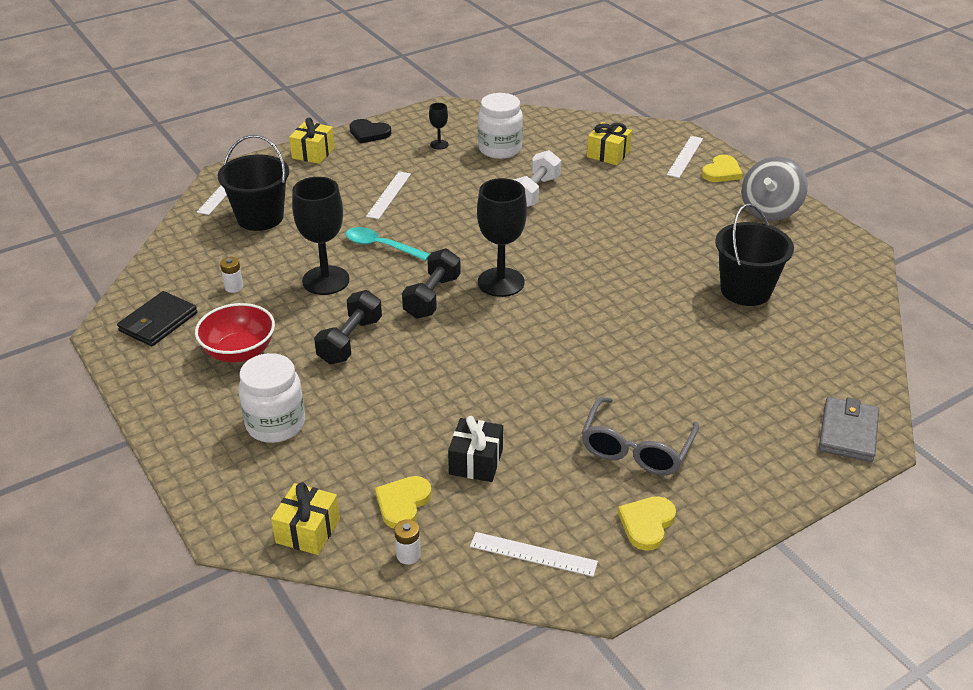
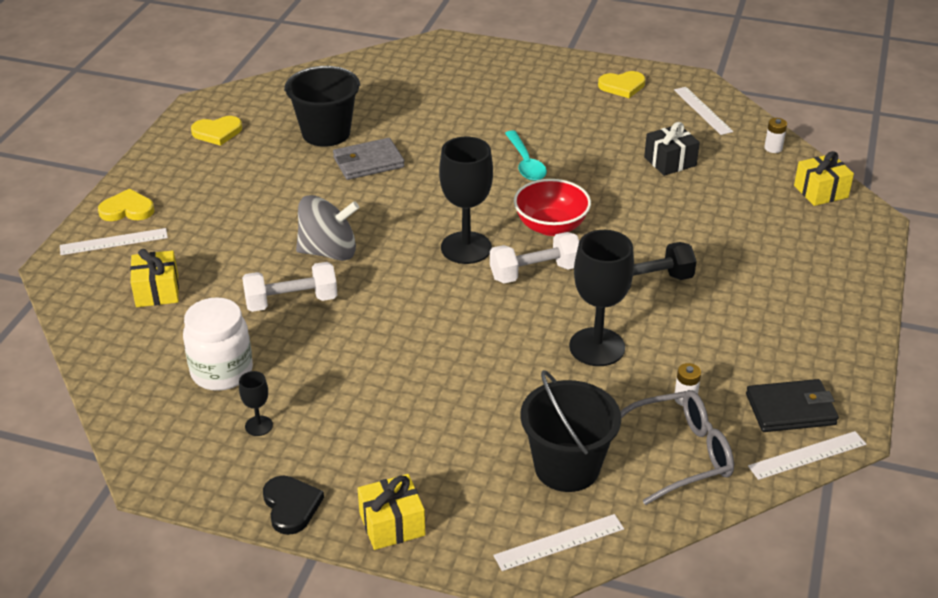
camera: 130 degrees left, 0 degrees up
red bowl [195,303,275,363] -> red bowl moved to [514,179,591,236]
white jar [238,353,305,443] -> none
turquoise spoon [345,227,430,261] -> turquoise spoon moved to [505,130,547,181]
white ruler [366,171,411,219] -> white ruler moved to [748,431,866,480]
yellow heart [375,476,432,528] -> yellow heart moved to [191,116,242,146]
black dumbbell [402,248,461,319] -> white dumbbell [490,232,579,283]
grey glasses [581,397,699,475] -> grey glasses moved to [620,390,734,505]
grey spinning top [741,156,808,221] -> grey spinning top moved to [296,195,359,261]
grey wallet [819,397,879,462] -> grey wallet moved to [333,138,405,180]

